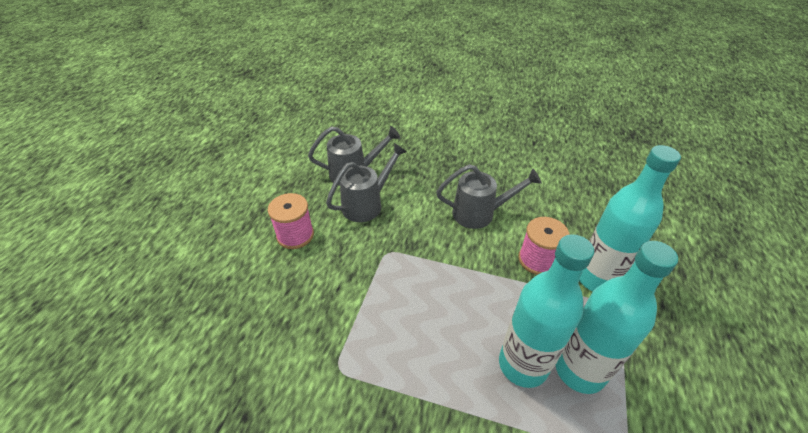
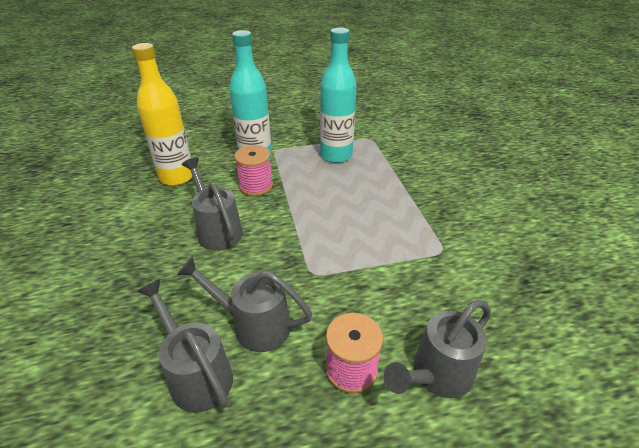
camera: 120 degrees left, 5 degrees down
turquoise bottle [499,234,594,388] -> none
none -> yellow bottle [132,43,193,186]
none -> grey watering can [384,300,491,398]

